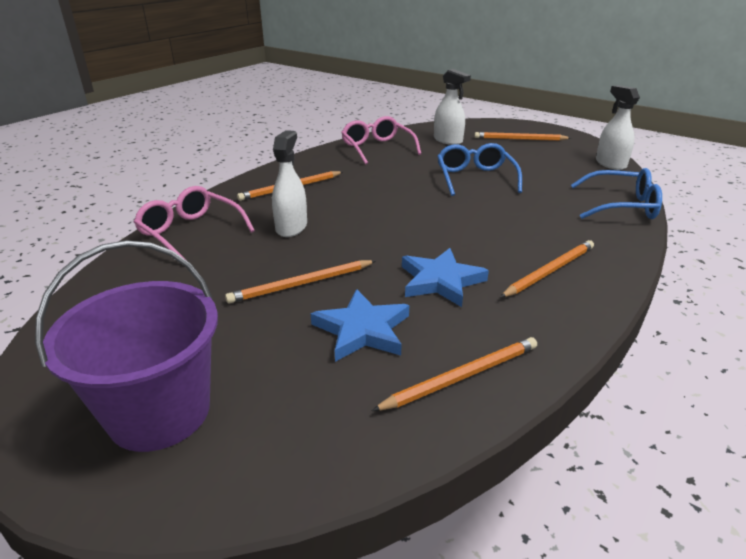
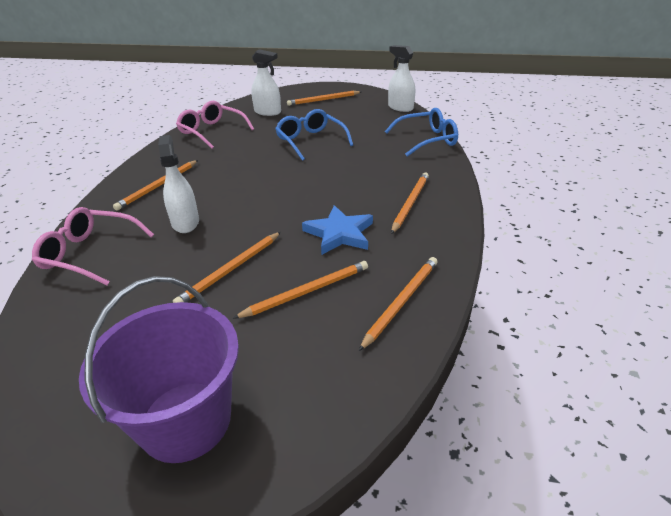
camera: 25 degrees left, 5 degrees up
blue star [311,289,409,362] -> orange pencil [233,261,368,319]

